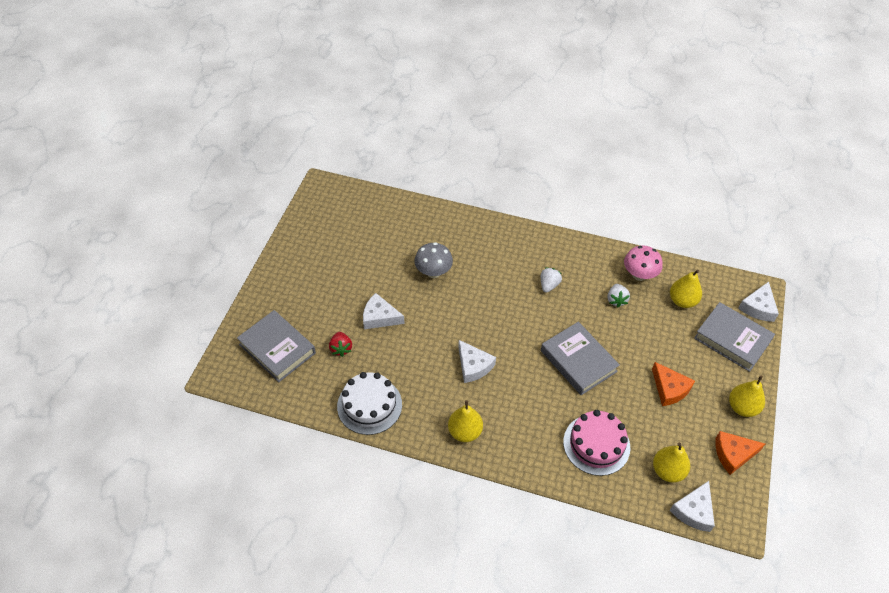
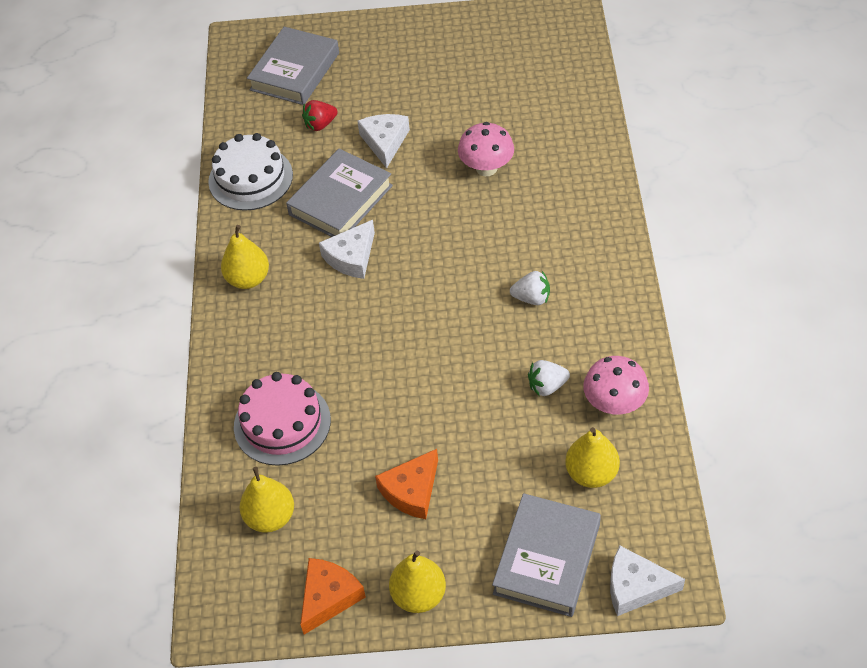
camera: 75 degrees right, 0 degrees up
grey mushroom [415,242,453,278] -> pink mushroom [458,122,514,176]
grey book [541,322,620,395] -> grey book moved to [286,149,393,237]
white cheese [670,481,715,532] -> none
orange cheese [715,431,765,475] -> orange cheese turned 60 degrees clockwise [300,558,366,635]

